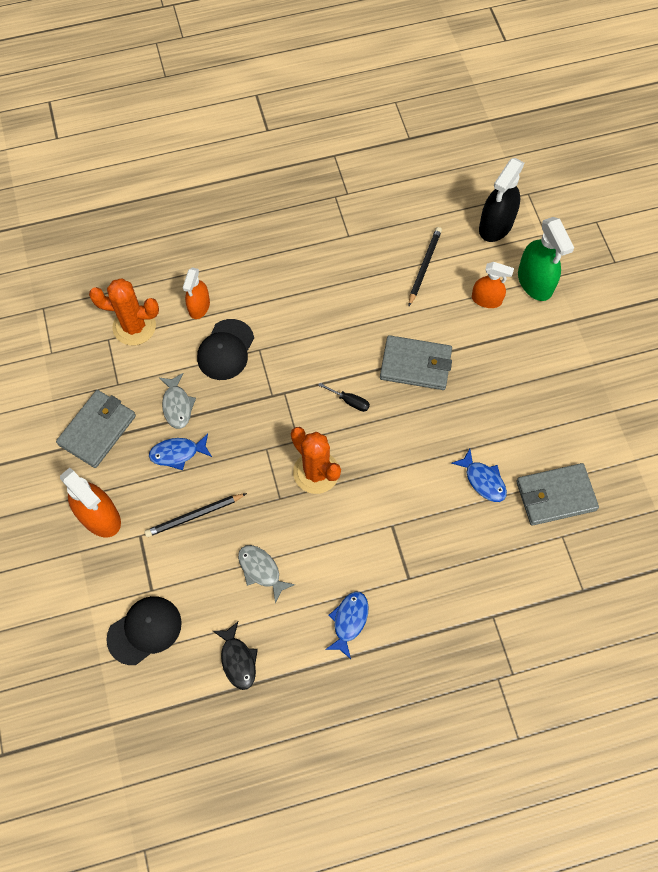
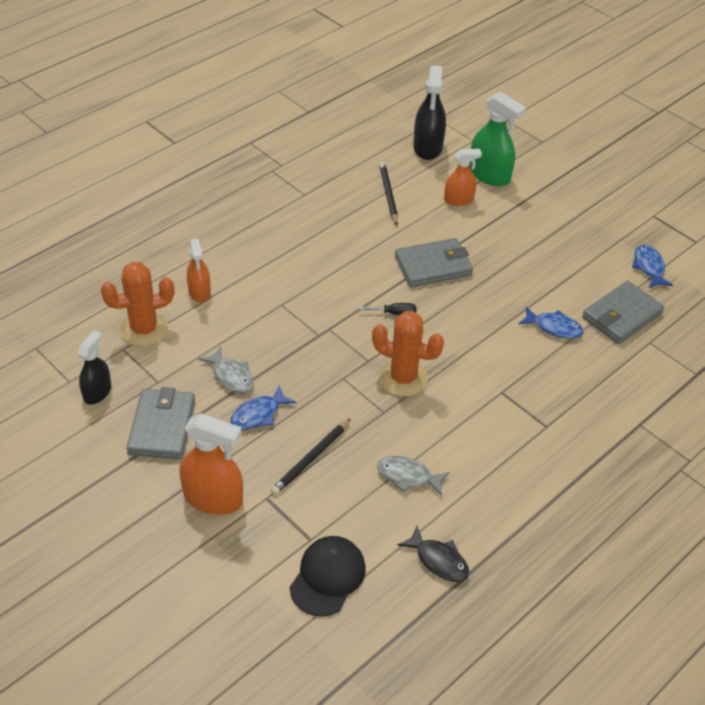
camera: 30 degrees left, 20 degrees down
black cap [197,319,254,380] -> none
blue fish [325,591,369,659] -> blue fish moved to [632,244,673,288]
none -> black spray bottle [78,330,111,404]

